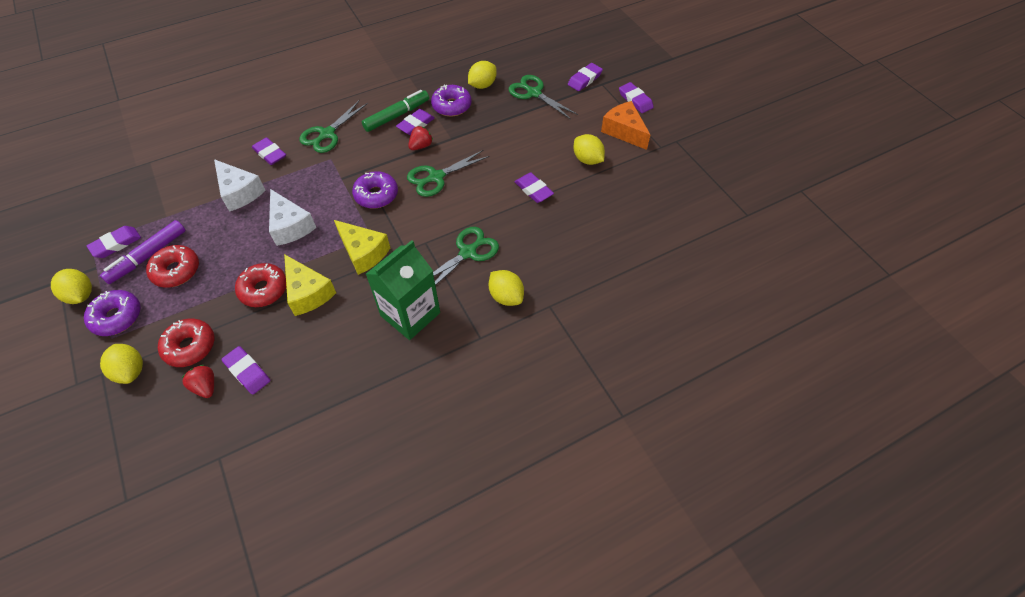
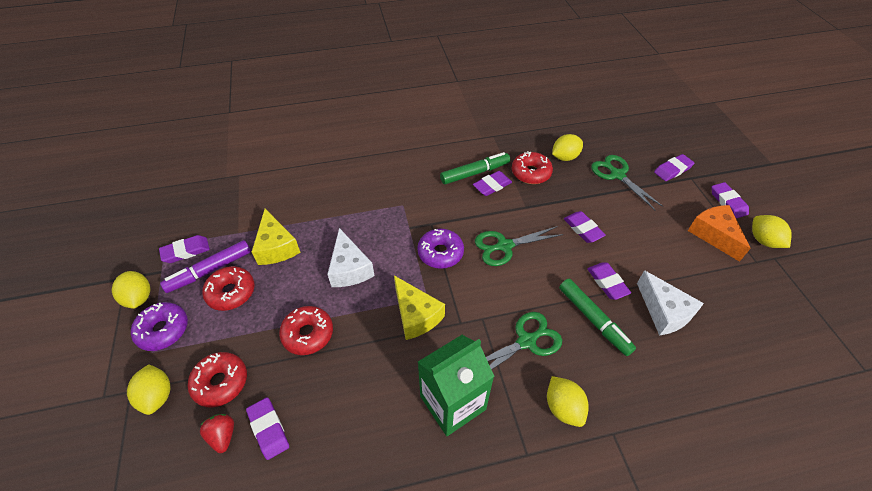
camera: 15 degrees right, 5 degrees down
white cheese [214,159,265,212] -> white cheese moved to [637,270,704,336]
purple eraser [252,137,286,165] -> purple eraser moved to [564,211,606,243]
yellow cheese [284,254,336,316] -> yellow cheese moved to [252,209,301,265]
green scissors [300,100,368,153] -> none
red strawberry [408,126,433,150] -> none
purple donut [431,85,472,117] -> red donut [512,151,553,184]
yellow lemon [574,134,605,165] -> yellow lemon moved to [752,215,792,248]
none -> green marker [559,279,636,356]

